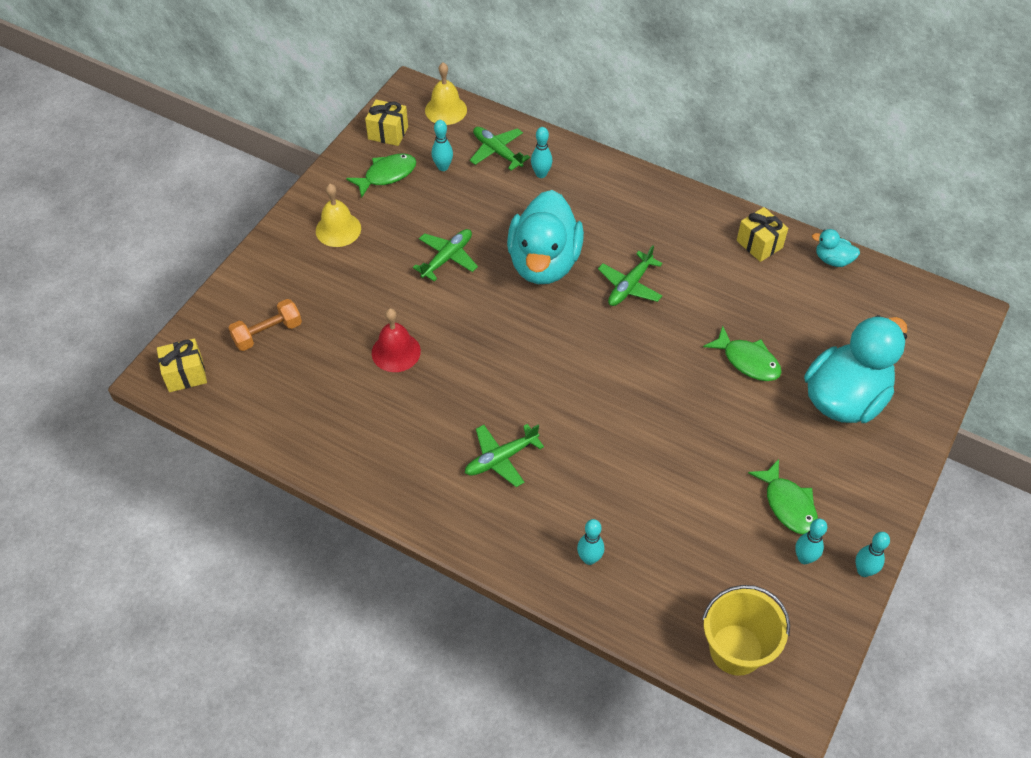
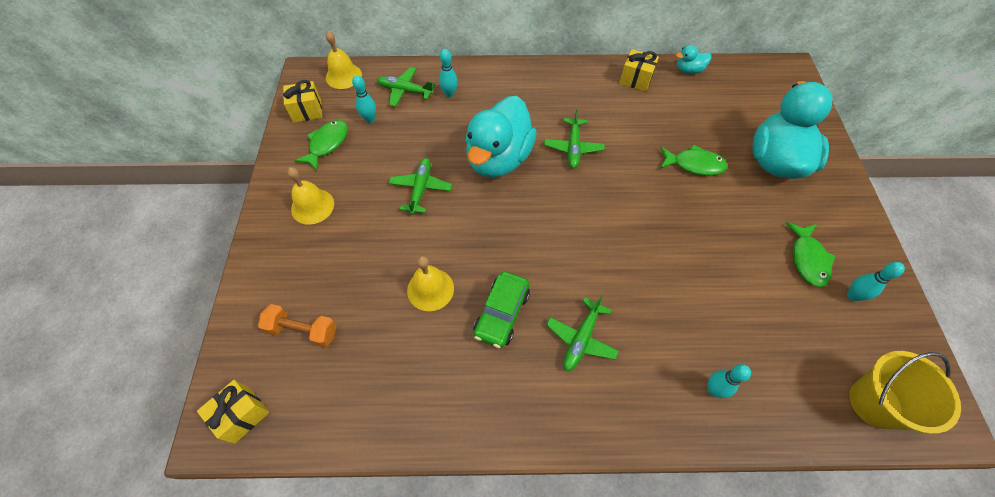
camera: 30 degrees left, 5 degrees up
orange dumbbell [228,299,302,351] -> orange dumbbell turned 75 degrees clockwise [258,304,337,348]
red bell [372,308,421,372] -> yellow bell [407,256,454,311]
turquoise duck [507,190,584,284] -> turquoise duck turned 45 degrees clockwise [465,96,537,178]
green fish [748,459,818,534] -> green fish turned 60 degrees clockwise [785,222,836,287]
turquoise bowling pin [855,532,890,577] -> none
none -> green car [473,271,530,348]

